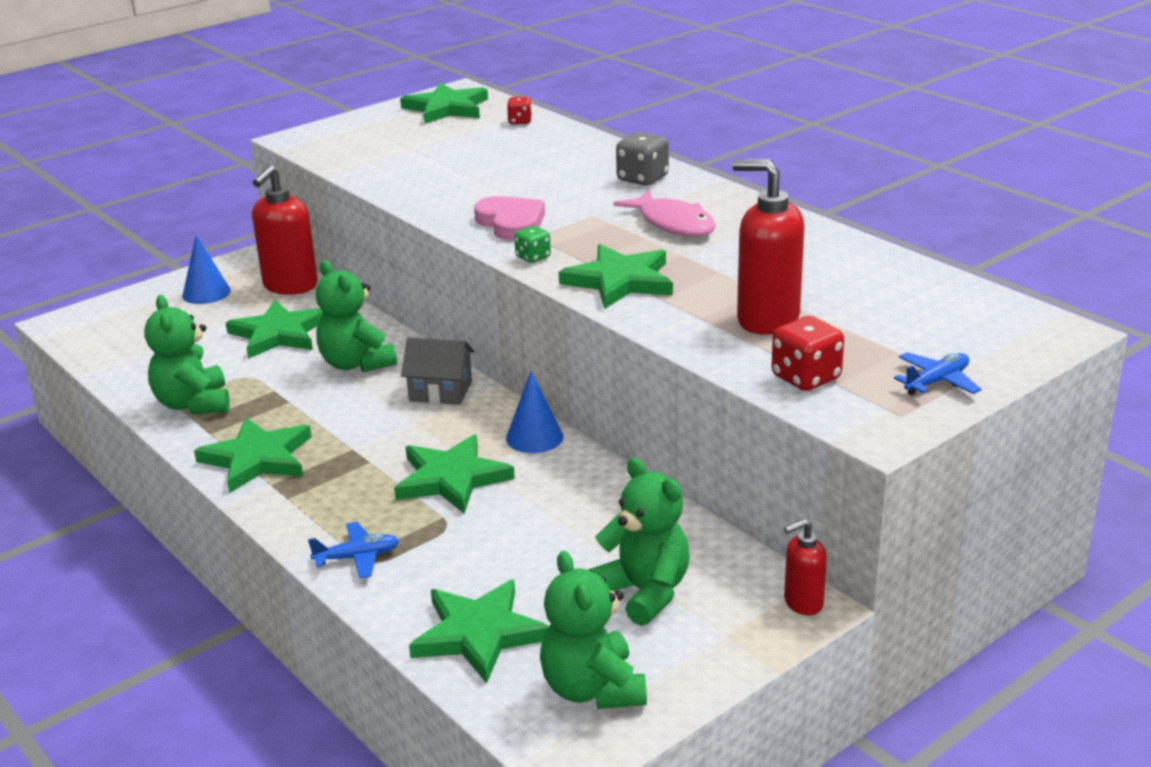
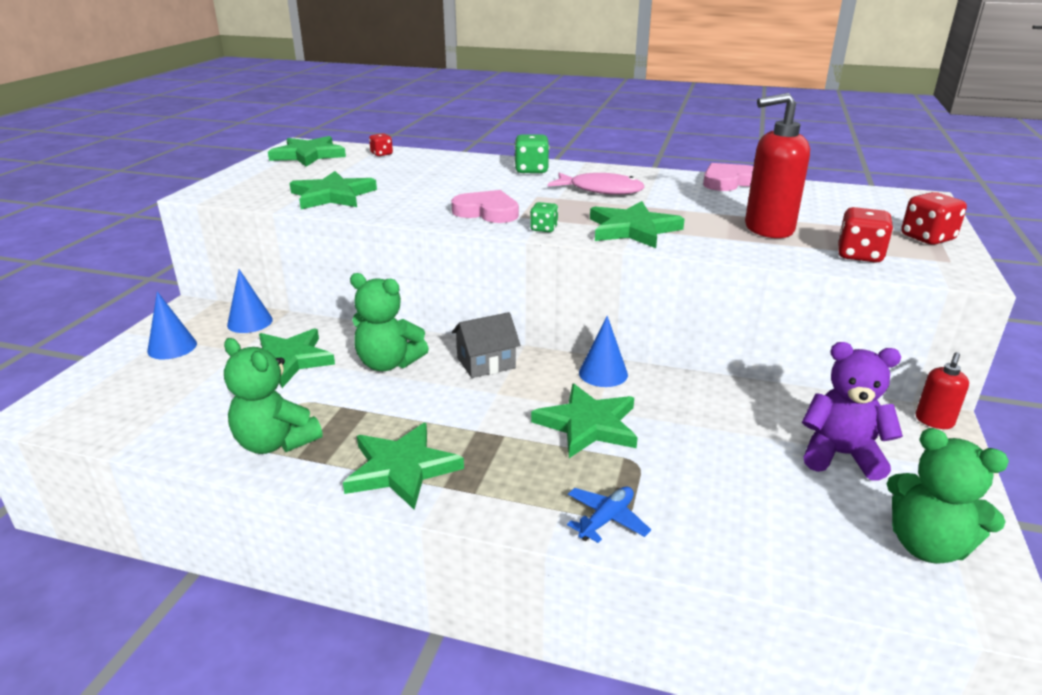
camera: 35 degrees left, 0 degrees up
red soap dispenser [252,165,318,295] -> blue cone [227,269,273,333]
green star [409,580,549,684] -> green star moved to [289,171,377,209]
green teddy bear [588,458,690,626] -> purple teddy bear [802,342,903,481]
grey dice [616,132,669,186] -> green dice [514,134,549,174]
blue plane [894,352,981,395] -> red dice [901,192,967,245]
none -> pink heart [703,163,753,191]

